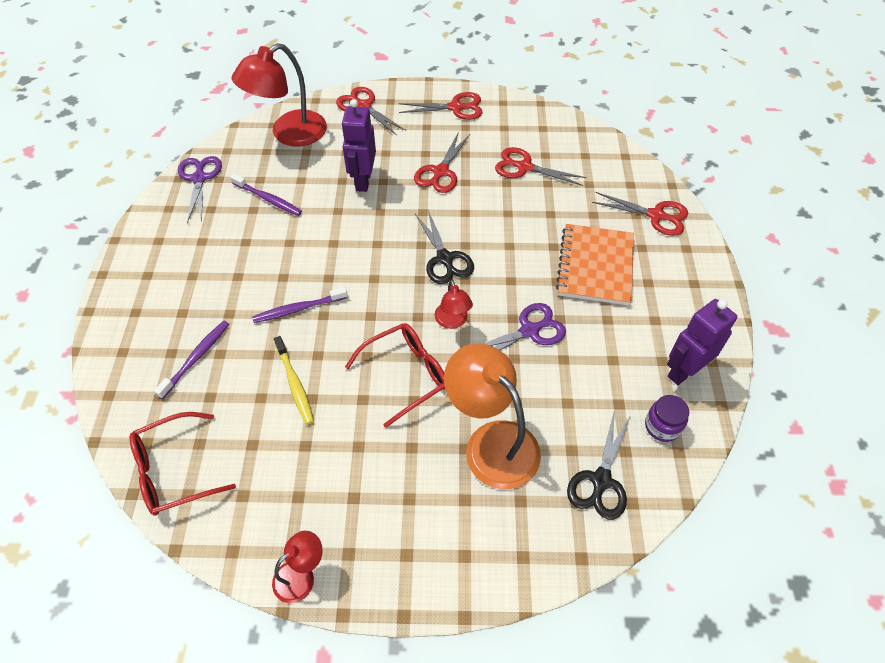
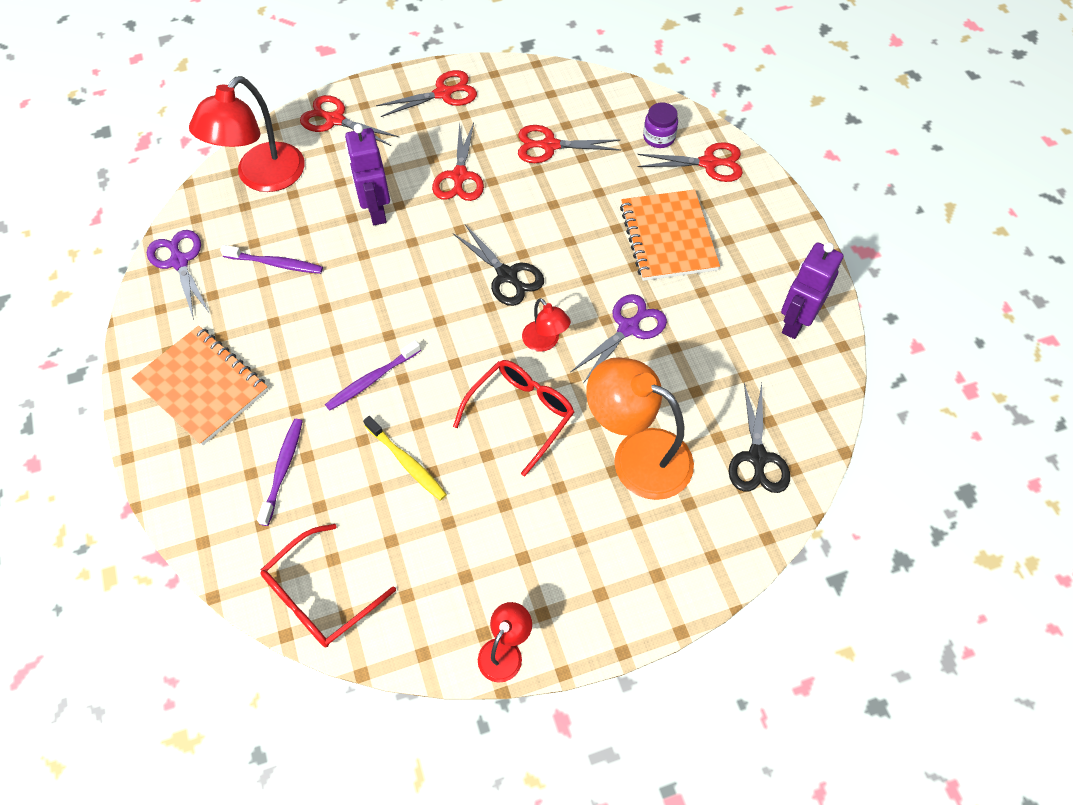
camera: 20 degrees left, 5 degrees up
purple jar [645,395,689,442] -> purple jar moved to [643,102,678,148]
none -> orange notebook [131,326,268,446]

